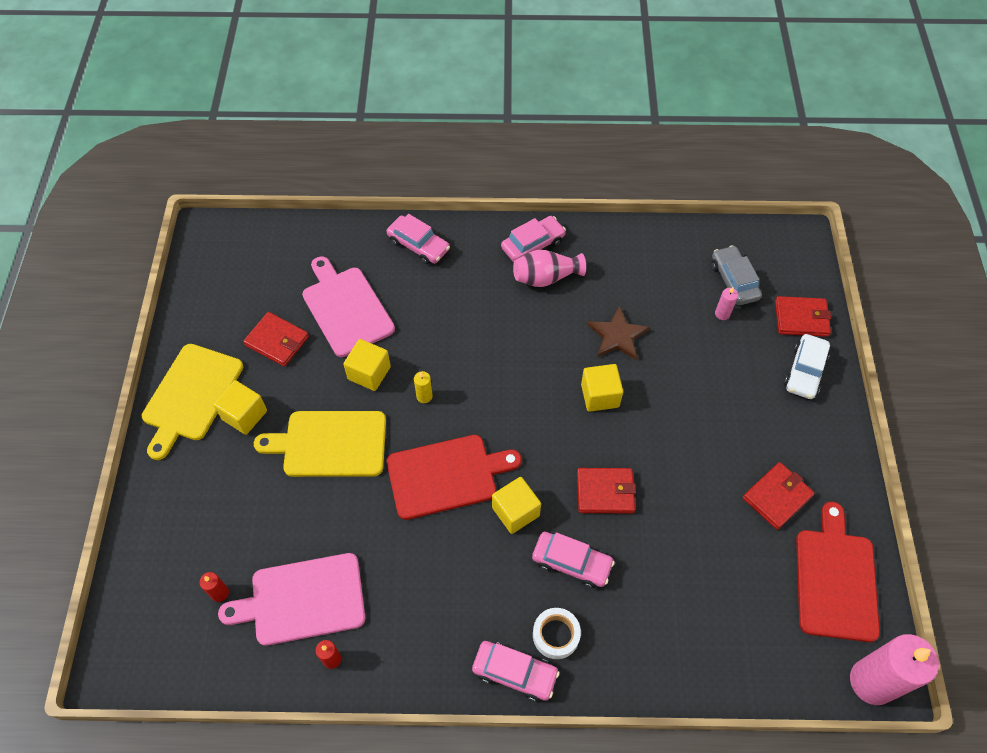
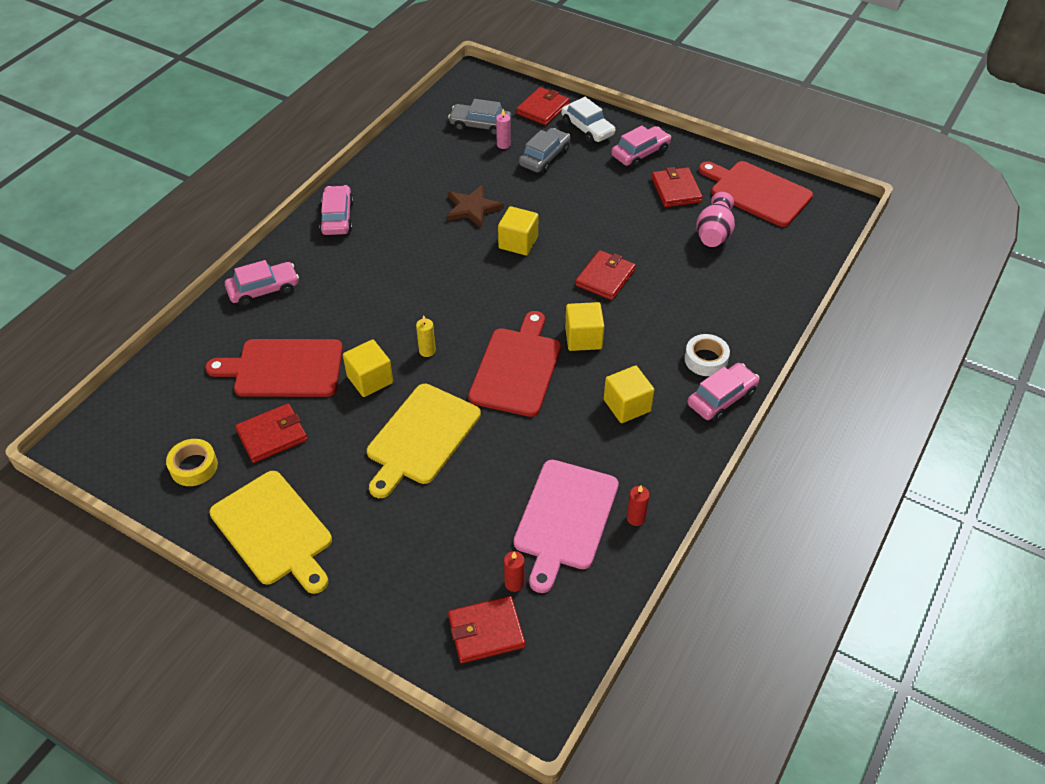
camera: 60 degrees left, 10 degrees down
yellow cube [213,380,267,435] -> yellow cube moved to [604,365,654,423]
pink cutting board [302,256,395,357] -> red cutting board [205,339,343,397]
pink vase [513,250,586,287] -> pink vase moved to [696,192,735,247]
pink car [532,532,615,588] -> pink car moved to [611,126,671,168]
pink candle [850,634,939,705] -> none
none -> yellow tape [166,439,218,486]
none -> red wallet [448,596,525,663]
none -> grey car [519,128,571,173]

